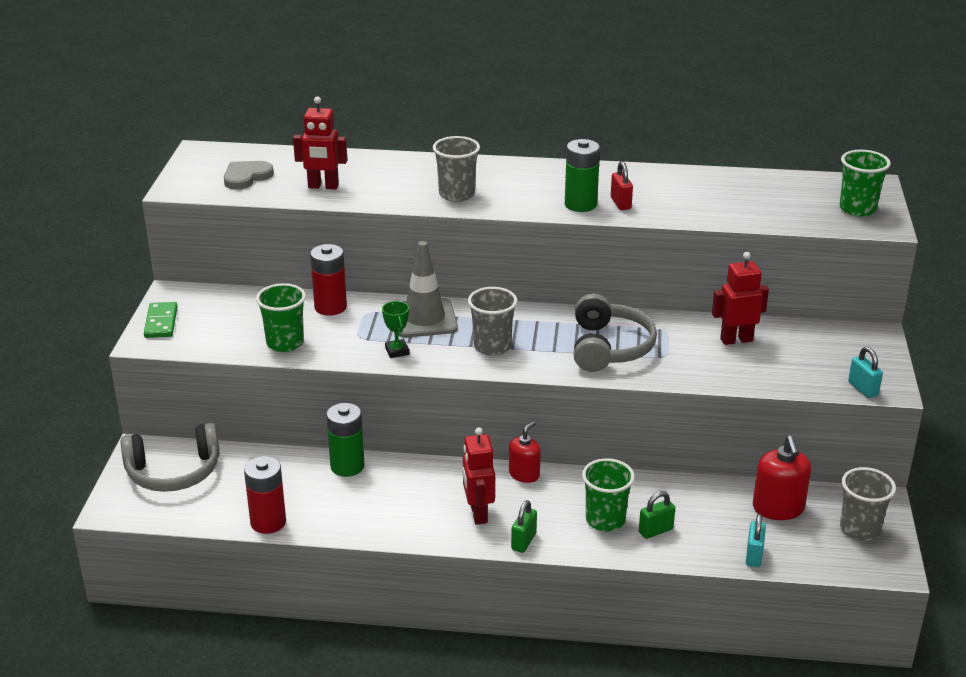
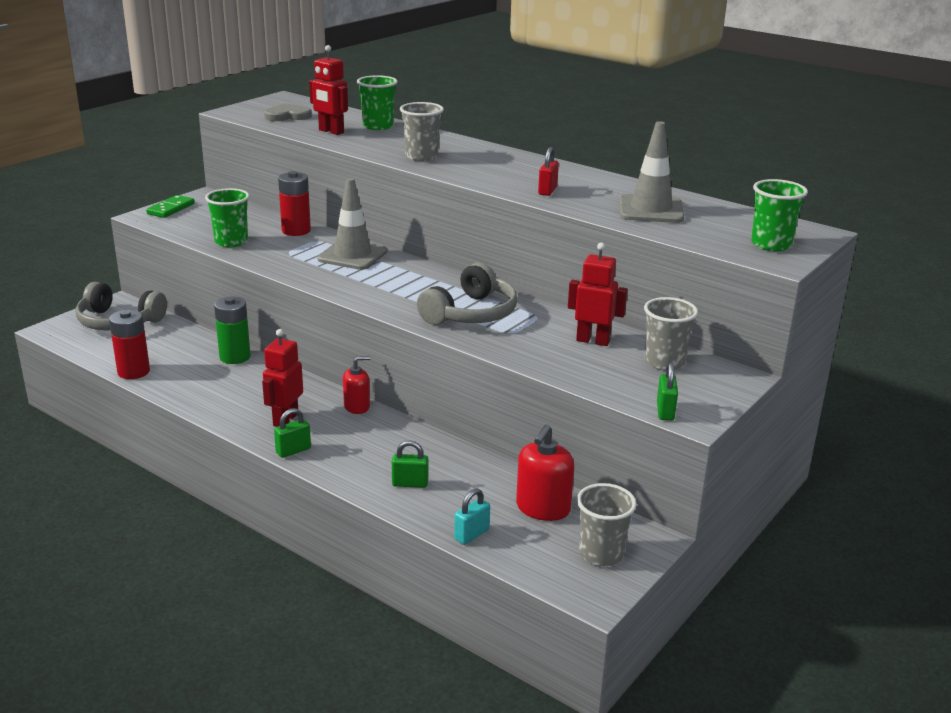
camera: 30 degrees right, 5 degrees down
green trophy [382,301,409,358] -> none
grey cup [468,287,517,356] -> grey cup moved to [644,297,698,371]
green battery [565,139,600,212] -> none
green cup [582,458,635,531] -> green cup moved to [357,75,398,130]
turquoise padlock [848,347,883,398] -> green padlock [657,362,678,421]
none -> grey traffic cone [619,121,684,223]

